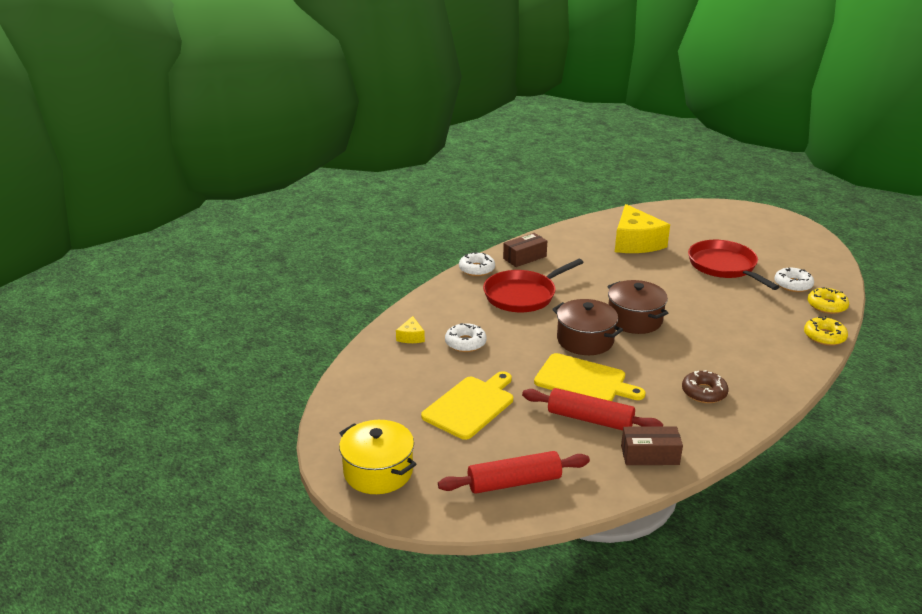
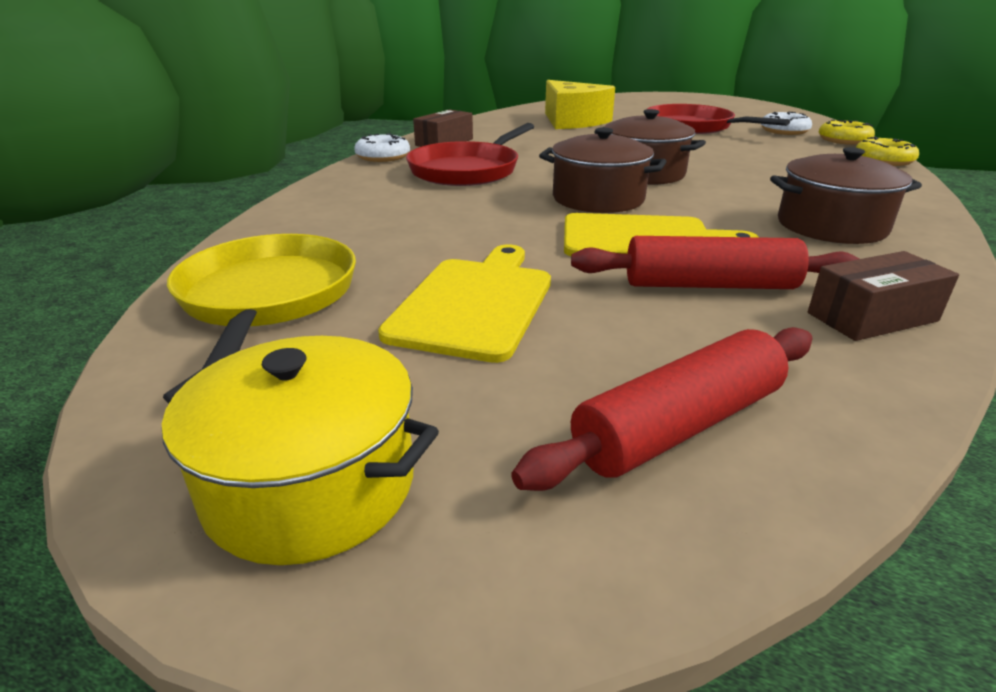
camera: 20 degrees left, 0 degrees up
yellow cheese [396,316,425,343] -> none
white donut [445,323,487,352] -> none
brown donut [682,370,728,403] -> brown pot [770,147,922,244]
none -> yellow pan [167,234,356,369]

